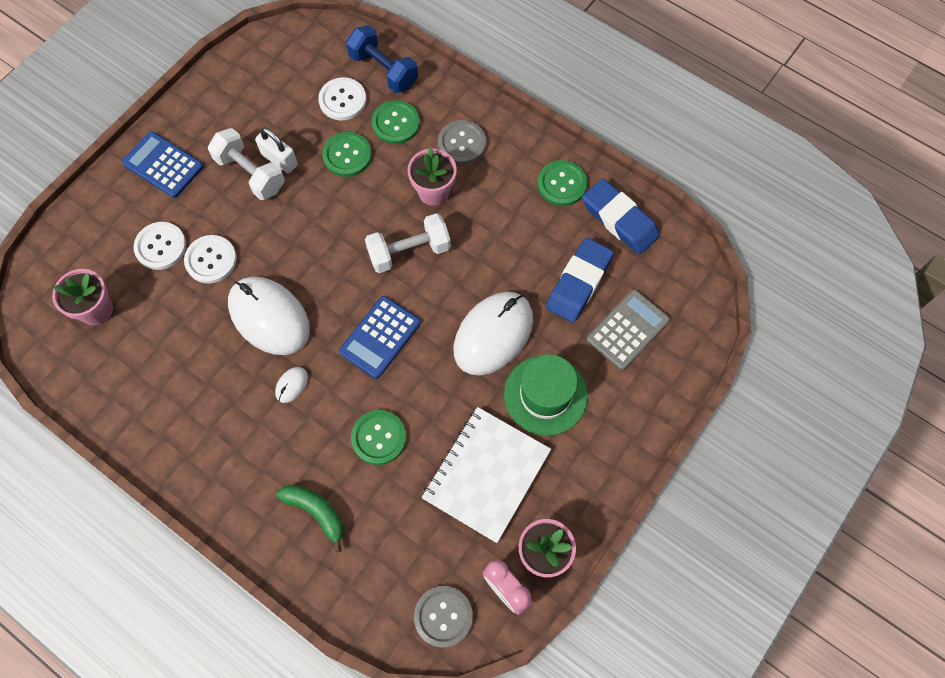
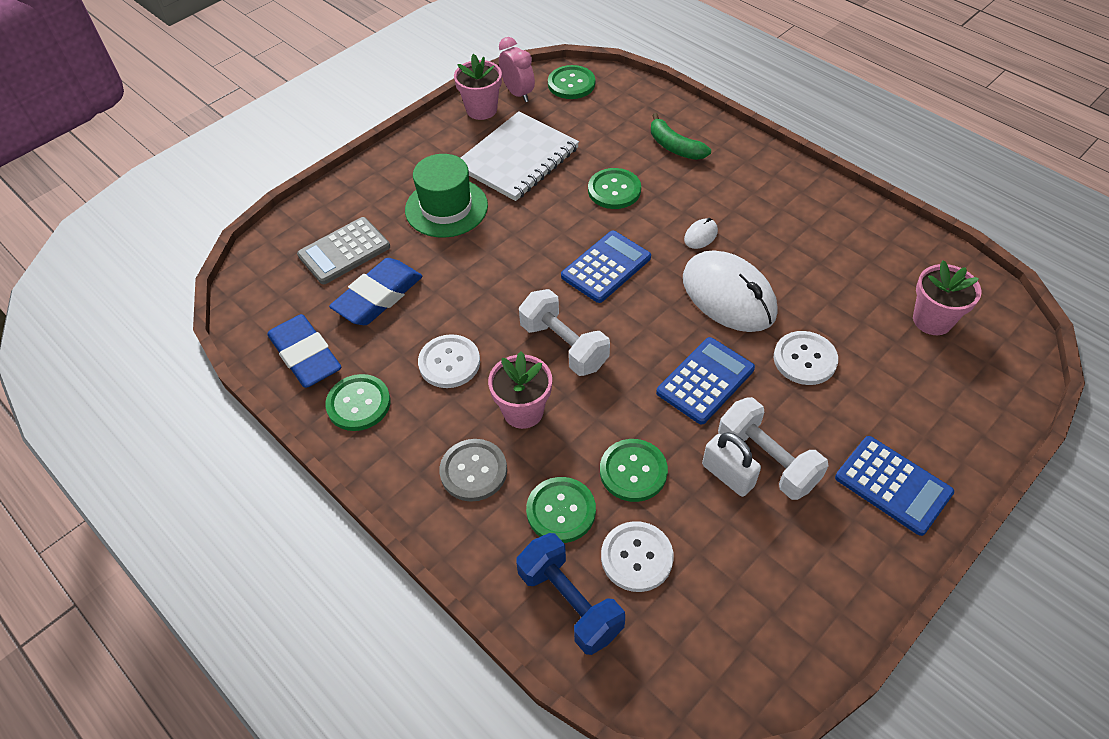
camera: 170 degrees left, 15 degrees down
white button [133,222,186,270] -> white button moved to [418,334,480,388]
white dumbbell [365,213,451,273] -> white dumbbell turned 60 degrees clockwise [519,289,610,376]
grey button [414,586,473,648] -> green button [548,65,595,99]
white mouse [453,292,533,375] -> none
none -> blue calculator [656,337,755,425]

